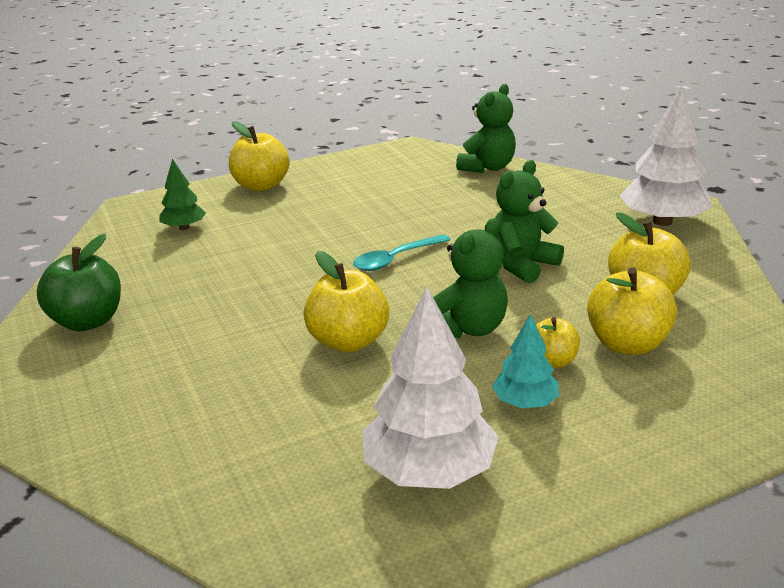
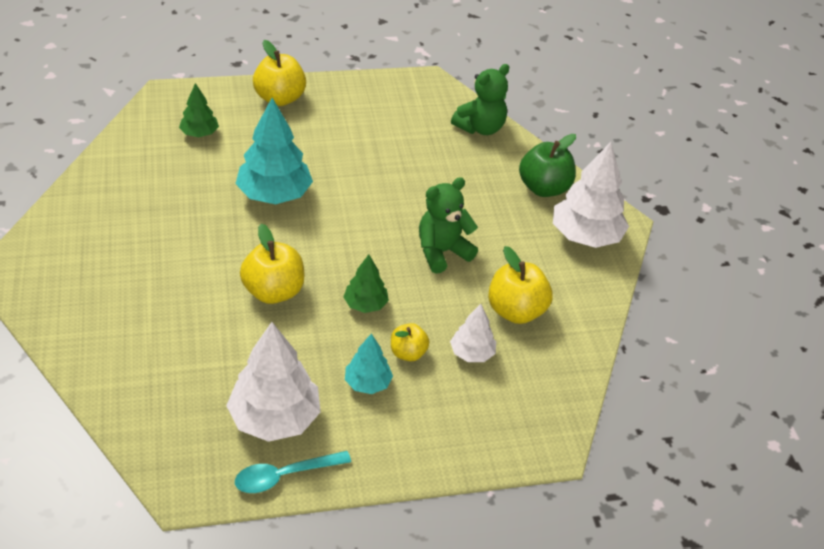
camera: 10 degrees right, 15 degrees up
green apple [37,234,121,331] -> green apple moved to [519,134,576,197]
turquoise spoon [353,234,451,271] -> turquoise spoon moved to [235,451,351,493]
green teddy bear [433,218,508,338] -> green tree [343,254,389,313]
yellow apple [587,267,677,355] -> white tree [450,304,496,362]
none -> turquoise tree [236,98,313,204]

